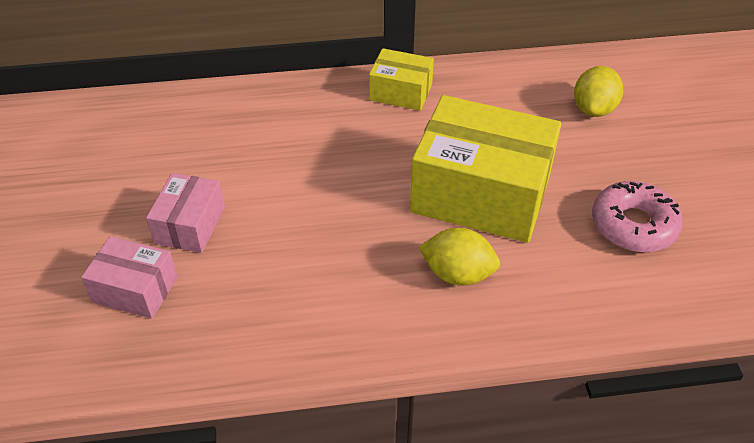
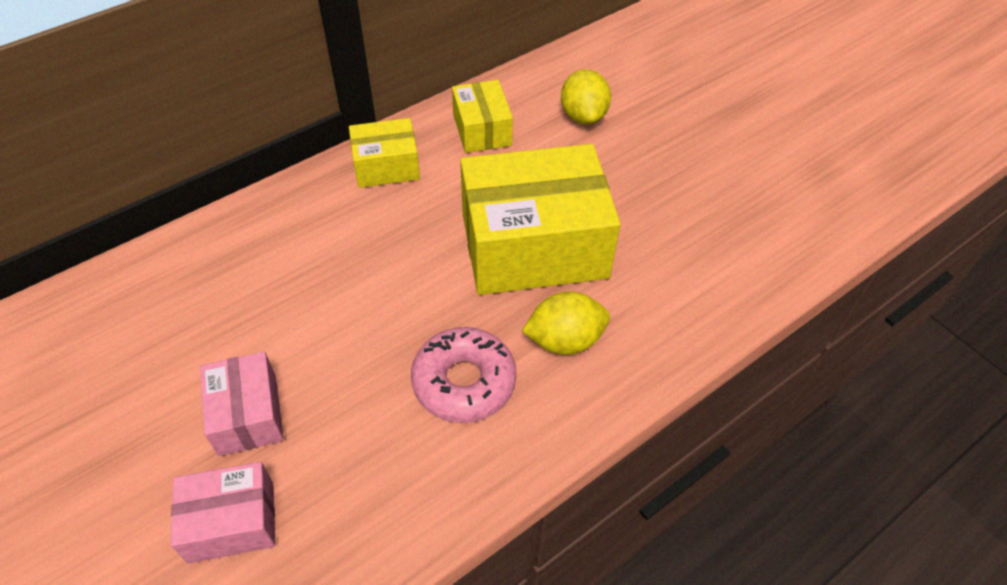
camera: 30 degrees left, 5 degrees up
pink donut [592,181,683,252] -> pink donut moved to [411,327,517,423]
none -> yellow box [452,80,513,153]

